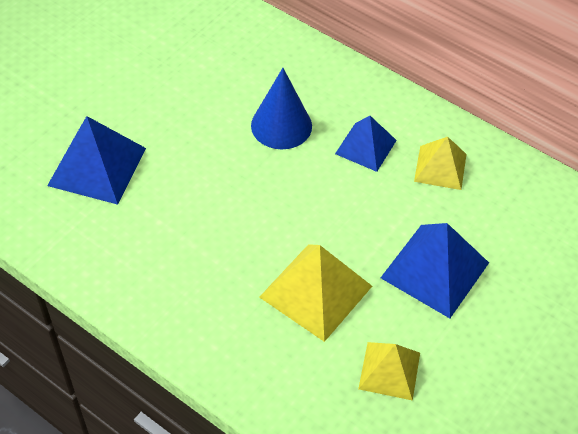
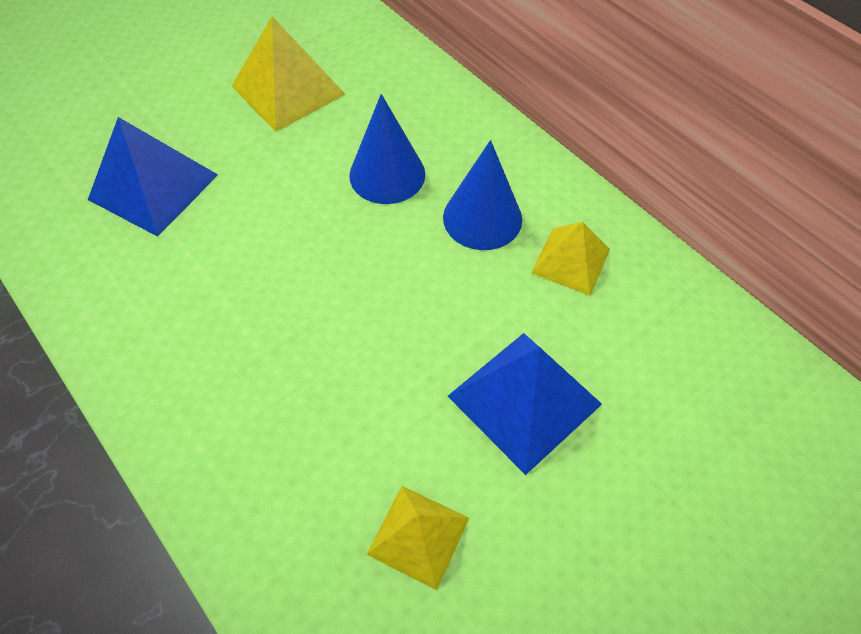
camera: 15 degrees right, 5 degrees up
yellow pyramid [259,244,372,342] -> yellow pyramid moved to [232,16,346,132]
blue pyramid [335,116,397,172] -> blue cone [443,140,522,250]

